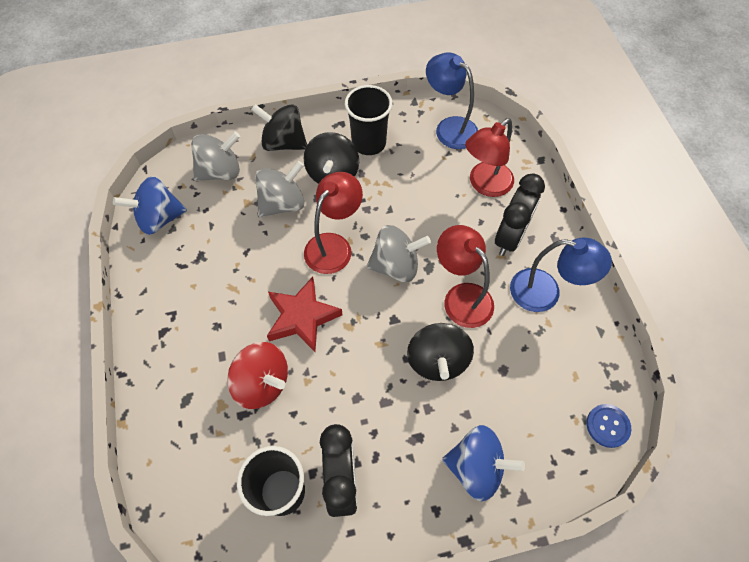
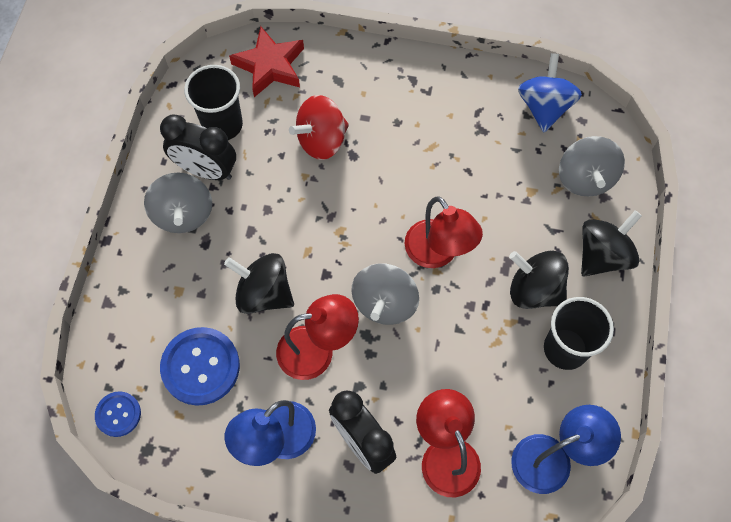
camera: 115 degrees right, 5 degrees up
grey spinning top [255,161,305,217] -> grey spinning top moved to [144,173,212,233]
red star [267,277,343,352] -> red star moved to [229,26,304,97]
blue spinning top [442,425,525,502] -> none
none -> blue button [160,327,240,406]

